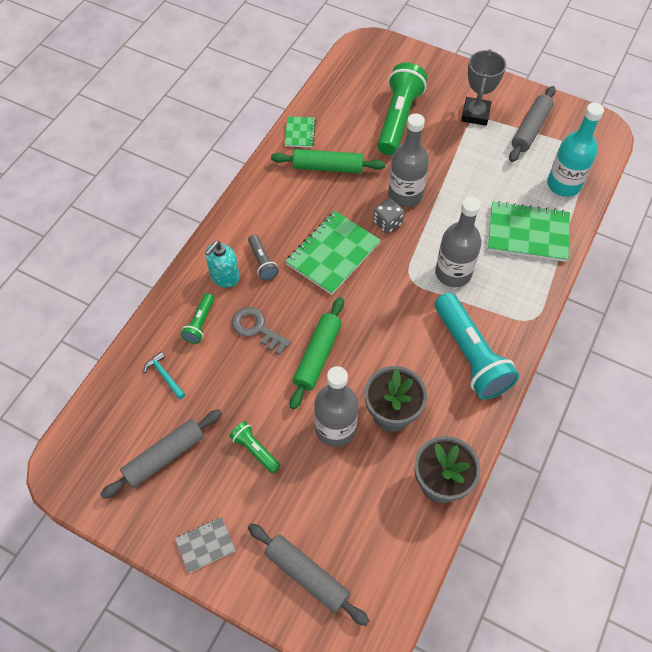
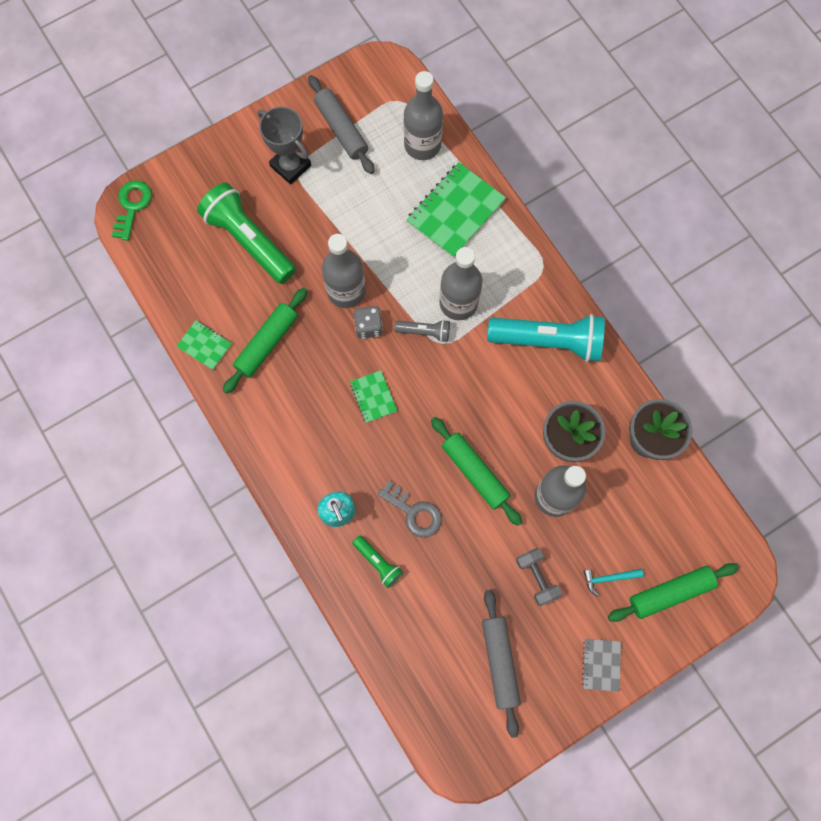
camera: 60 degrees left, 15 degrees up
turquoise hammer [144,351,185,399] -> turquoise hammer moved to [584,569,644,596]
green flashlight [229,421,280,474] -> grey dumbbell [516,548,562,606]
grey key [231,307,291,355] -> grey key turned 120 degrees counterclockwise [378,480,442,538]
grey flashlight [248,235,279,280] -> grey flashlight moved to [395,320,450,342]
grey rolling pin [248,523,369,626] -> green rolling pin [608,563,739,622]
green notebook [285,211,381,295] -> green notebook [350,370,397,423], size x0.52
turquoise bottle [547,103,604,197] -> grey bottle [403,71,443,160]
none -> green key [112,181,152,241]

